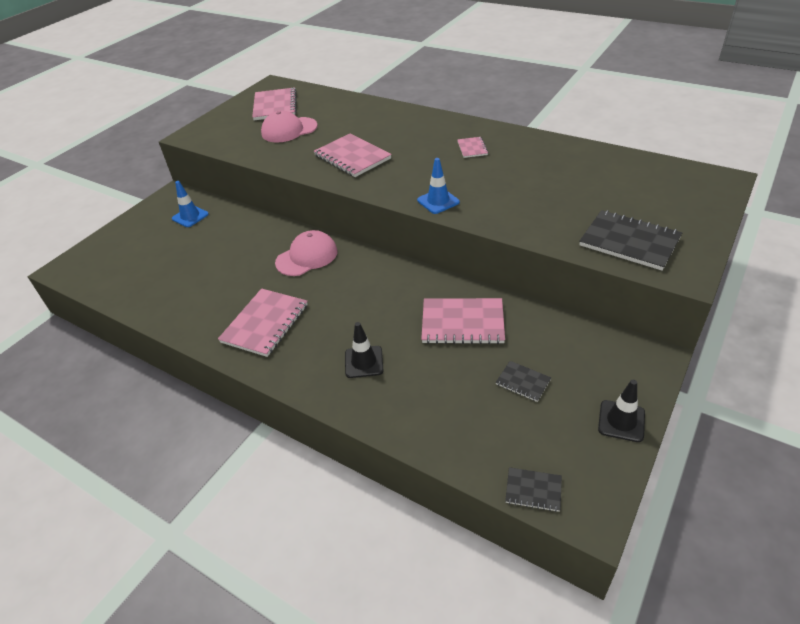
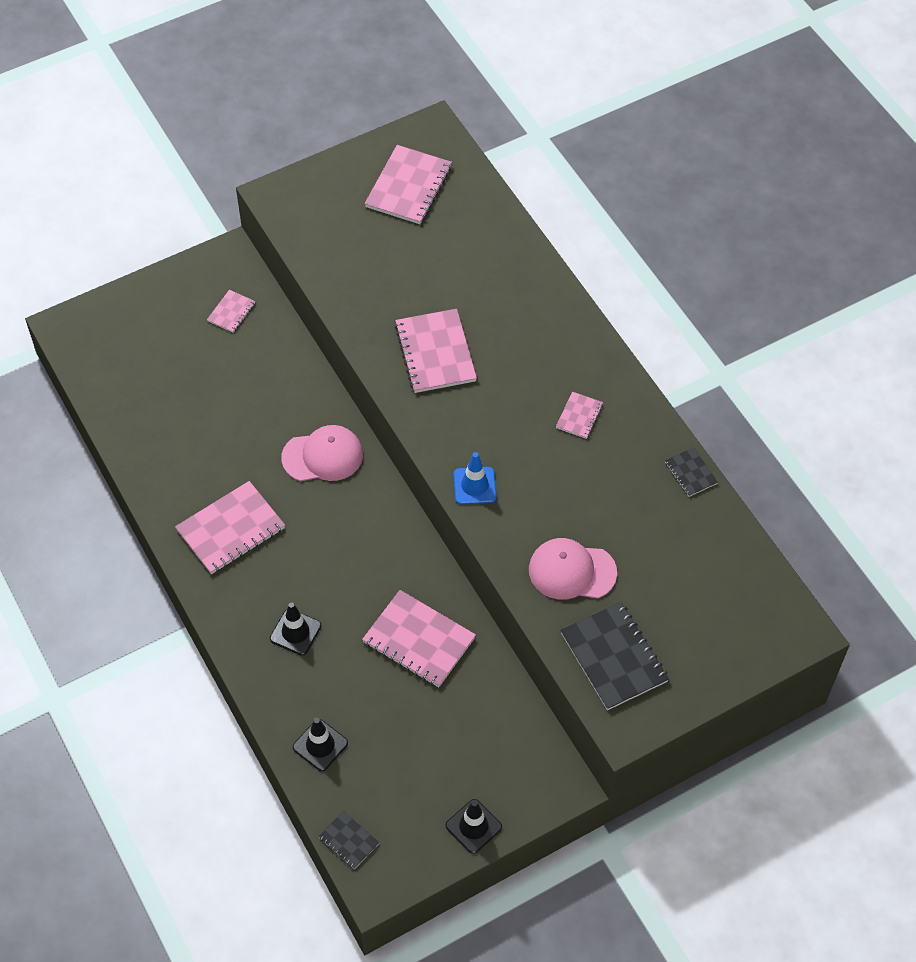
camera: 25 degrees right, 15 degrees up
blue traffic cone [172,181,209,227] -> pink notebook [207,290,255,333]
pink cap [261,111,318,143] -> pink cap moved to [529,538,617,600]
black notebook [496,361,551,402] -> black notebook moved to [665,447,718,497]
none -> black traffic cone [293,718,348,771]

